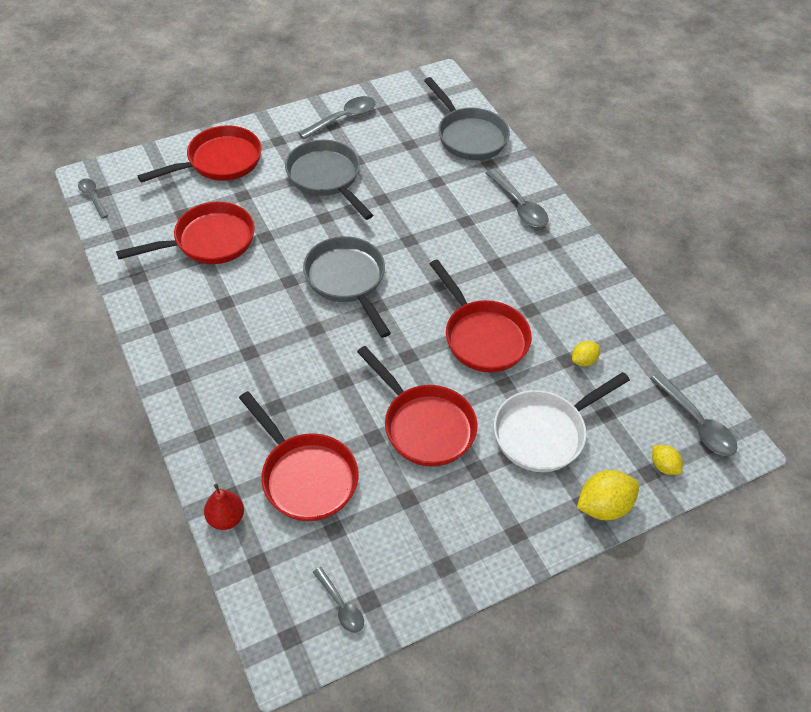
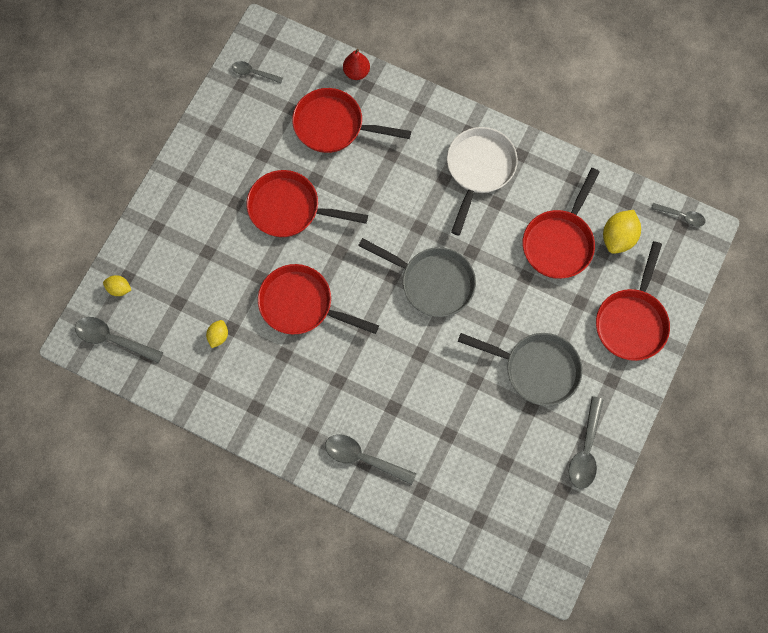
camera: 145 degrees right, 20 degrees up
grey pan [424,77,510,160] -> none
white pan [494,372,630,472] -> white pan moved to [447,127,518,236]
yellow lemon [577,470,639,520] -> yellow lemon moved to [603,210,641,254]

